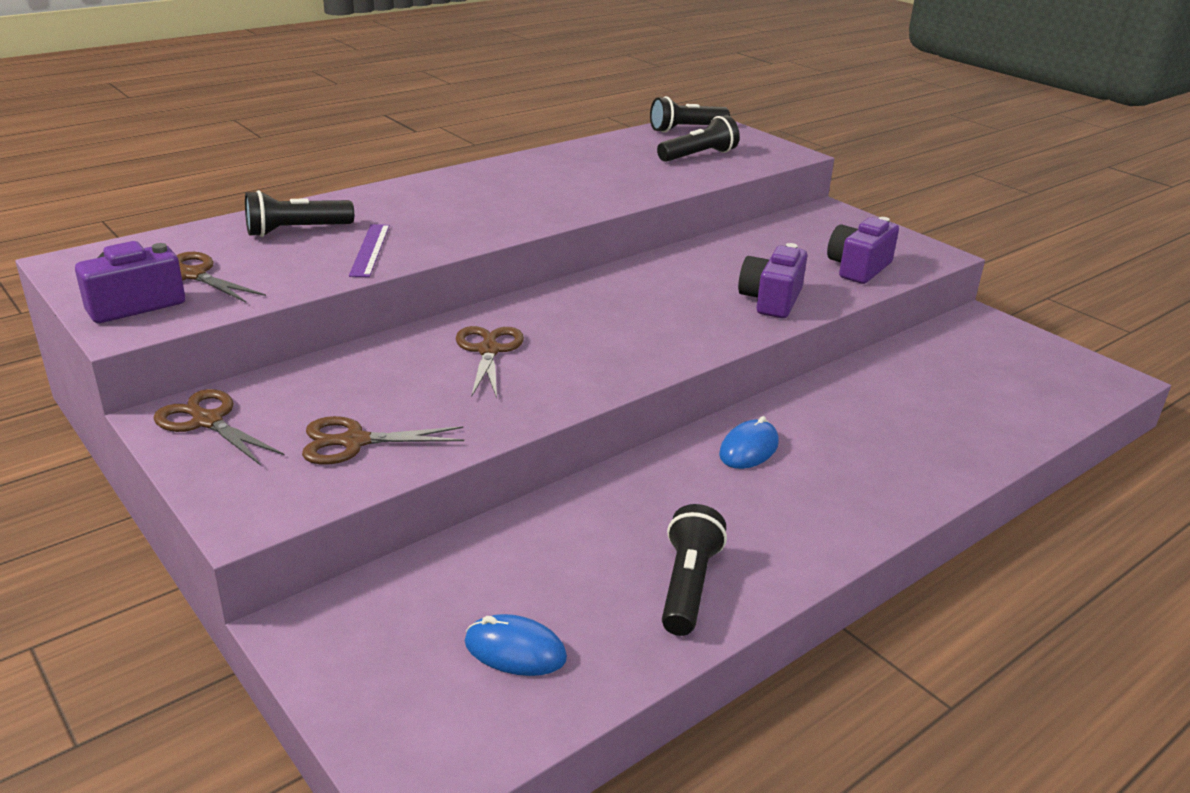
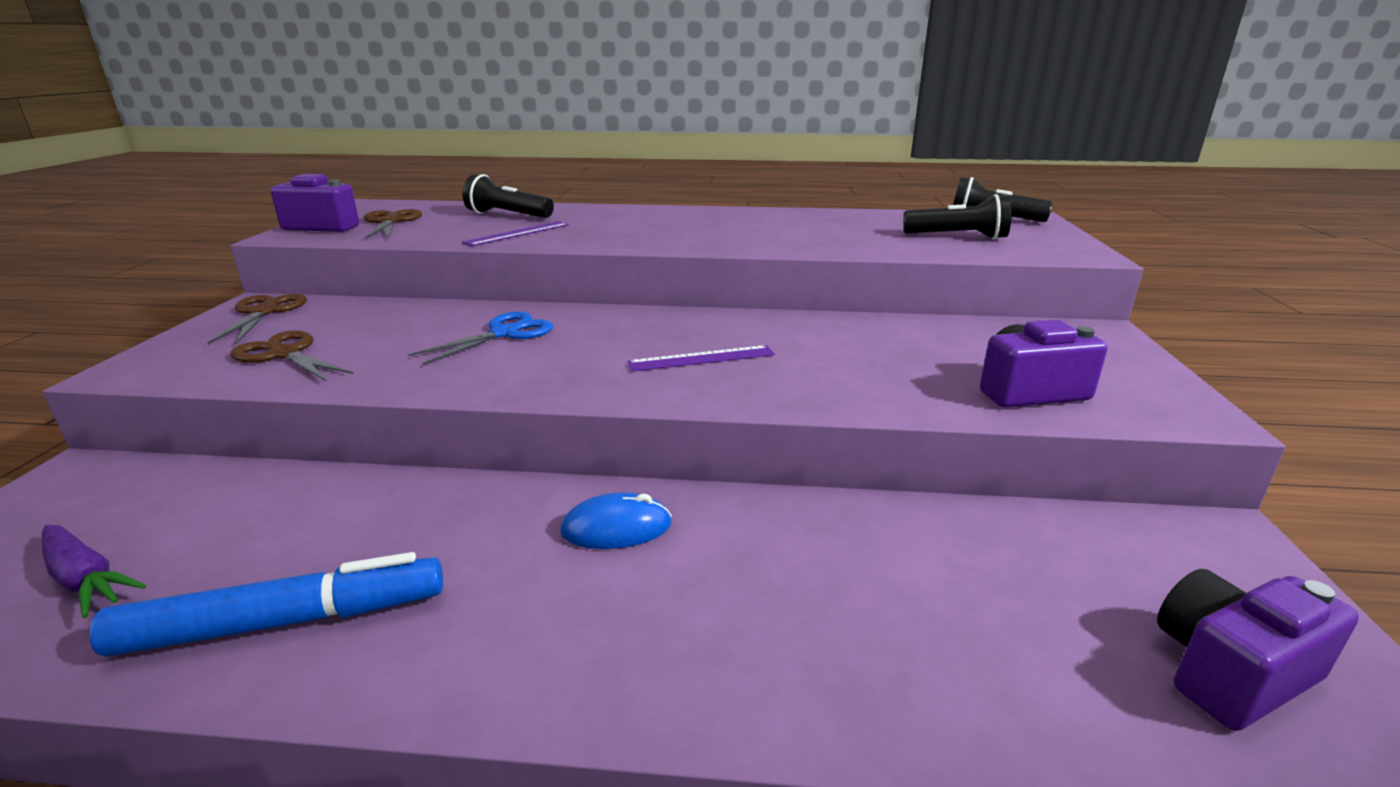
camera: 45 degrees right, 5 degrees down
brown scissors [456,326,524,398] -> blue scissors [408,312,553,365]
blue mouse [465,614,567,676] -> purple carrot [42,525,146,618]
black flashlight [662,504,727,636] -> blue marker [89,552,443,657]
purple camera [738,243,807,318] -> purple camera moved to [1157,569,1359,731]
none -> purple ruler [627,345,775,372]

